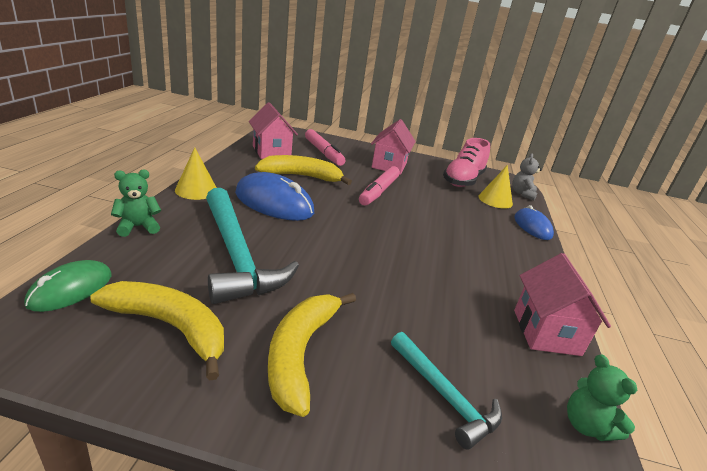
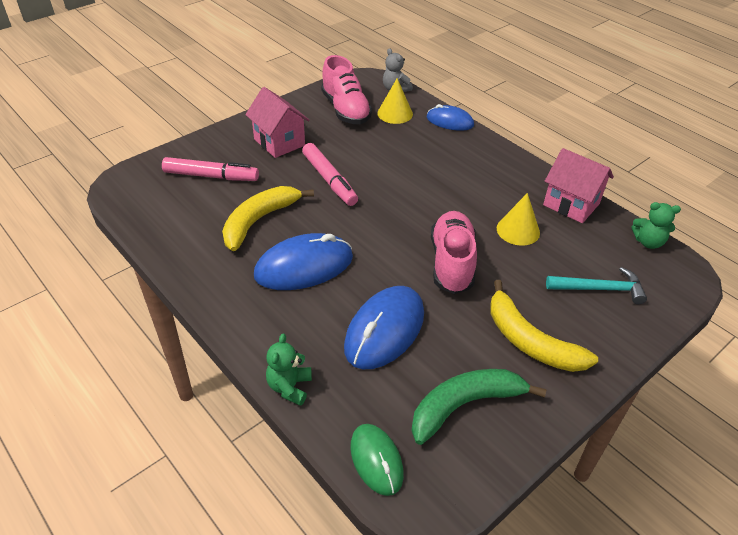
camera: 50 degrees left, 15 degrees up
yellow banana [90,281,224,380] -> green banana [411,369,547,445]
yellow cone [175,147,217,200] -> yellow cone moved to [497,193,540,246]
turquoise hammer [206,188,299,304] -> blue mouse [344,286,424,369]
pink house [249,102,298,159] -> none
none -> pink shoe [431,211,477,294]

